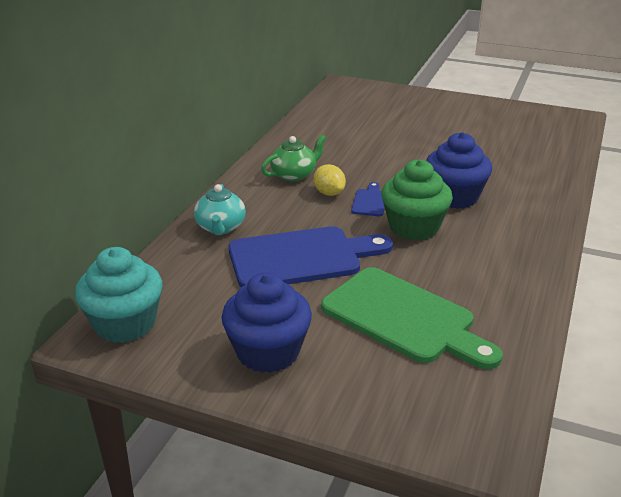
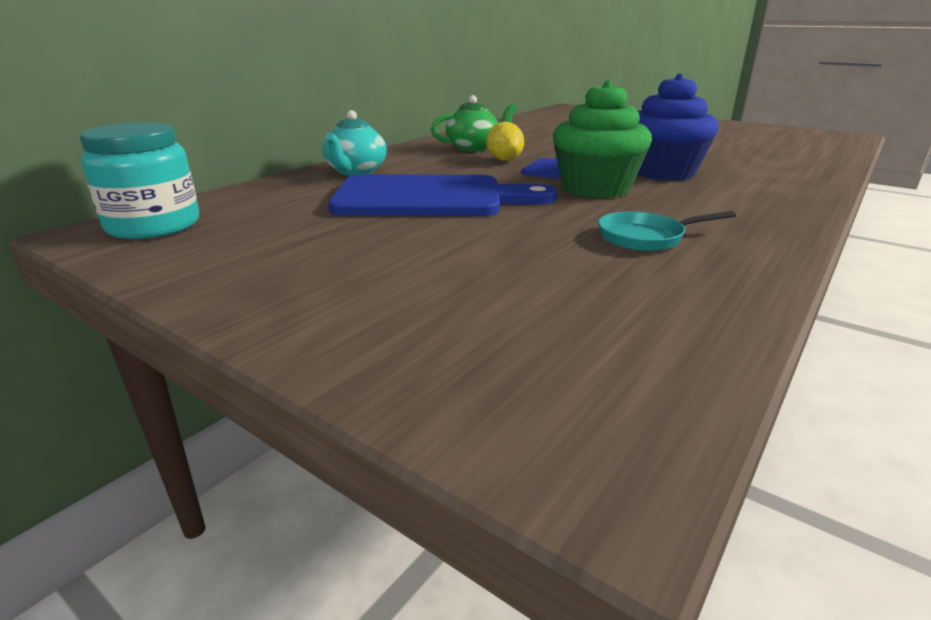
camera: 15 degrees right, 5 degrees down
turquoise cupcake [75,247,163,343] -> turquoise jar [80,122,199,239]
blue cupcake [222,272,312,373] -> none
green cutting board [321,267,503,369] -> none
none -> turquoise pan [598,211,736,251]

